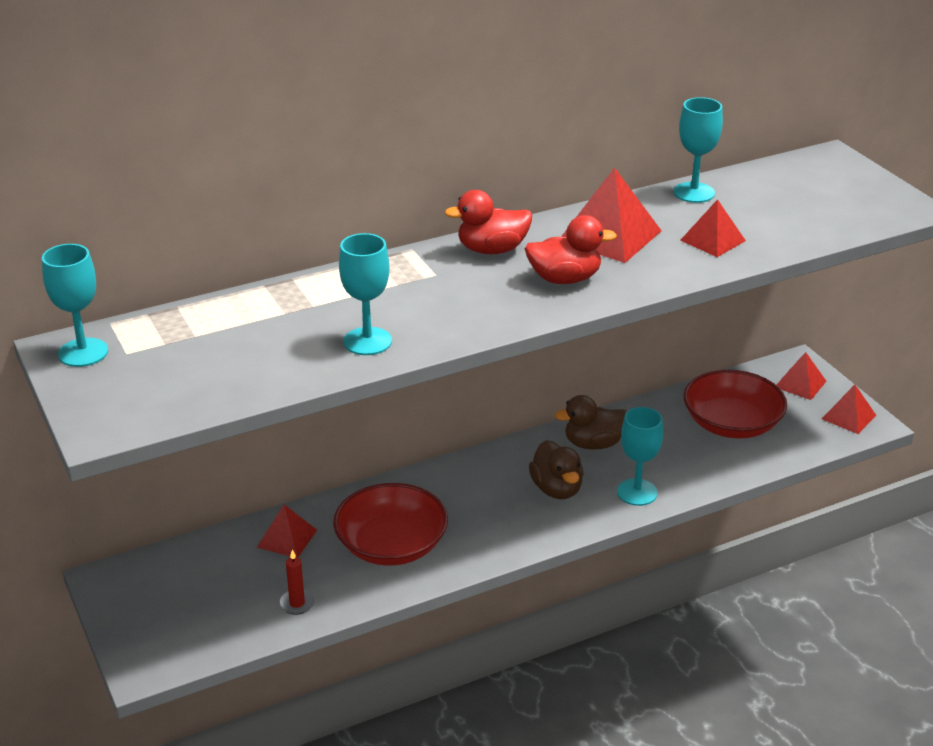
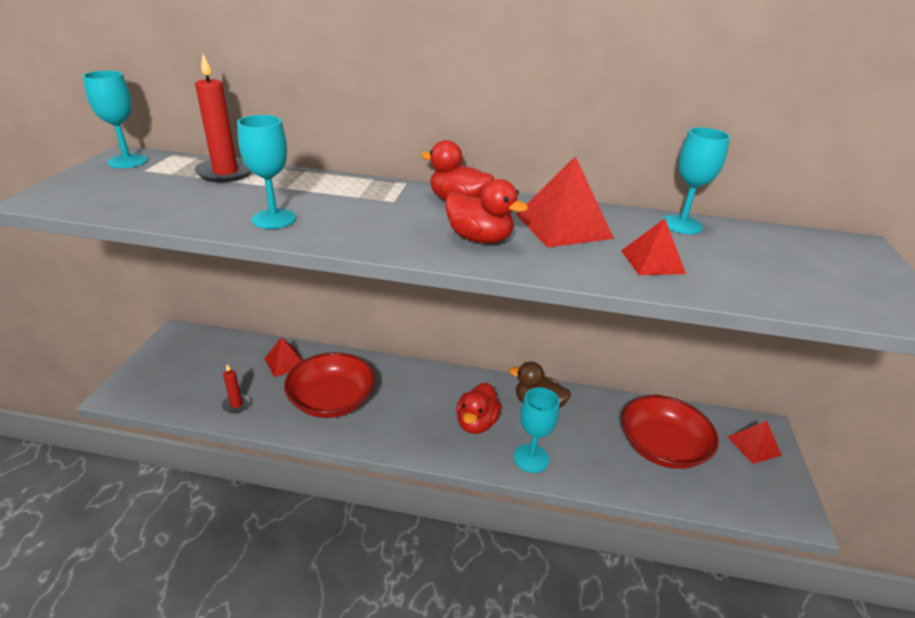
camera: 35 degrees right, 0 degrees up
brown duck [529,440,584,499] -> red duck [456,383,501,434]
red pyramid [822,385,876,434] -> none
none -> red candle [194,54,251,182]

